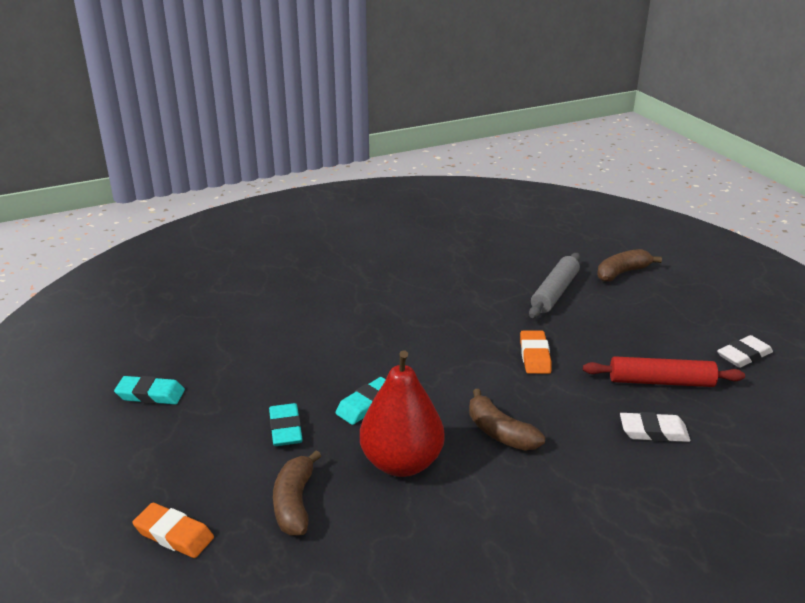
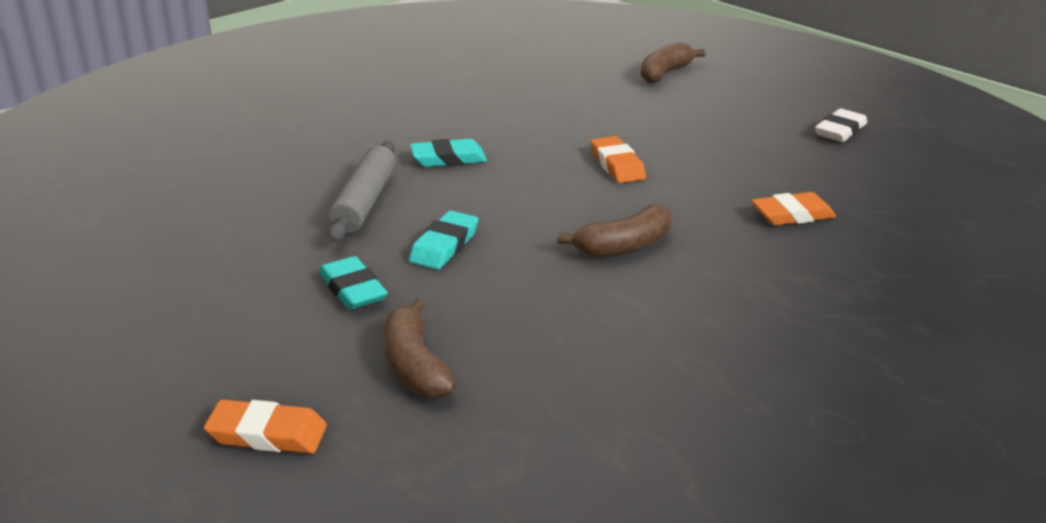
camera: 20 degrees left, 0 degrees up
turquoise eraser [114,376,185,405] -> turquoise eraser moved to [410,139,487,167]
red pear [360,350,445,477] -> none
brown banana [469,389,545,451] -> brown banana turned 60 degrees counterclockwise [558,205,672,257]
grey rolling pin [529,253,580,318] -> grey rolling pin moved to [328,141,396,242]
red rolling pin [583,356,745,387] -> none
white eraser [620,412,690,442] -> orange eraser [751,192,836,226]

